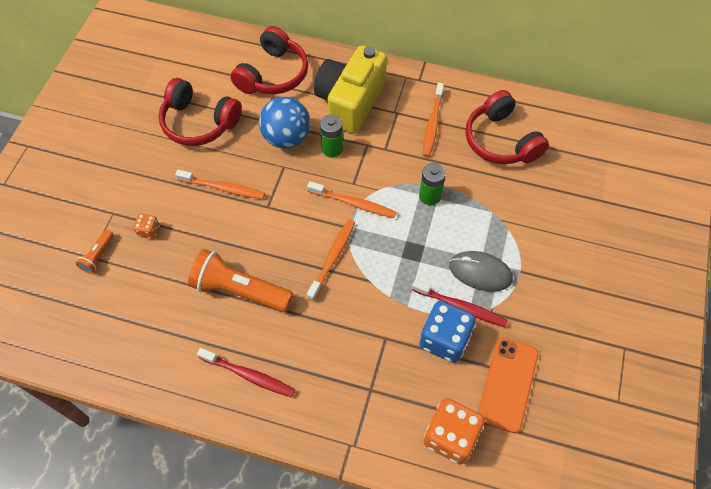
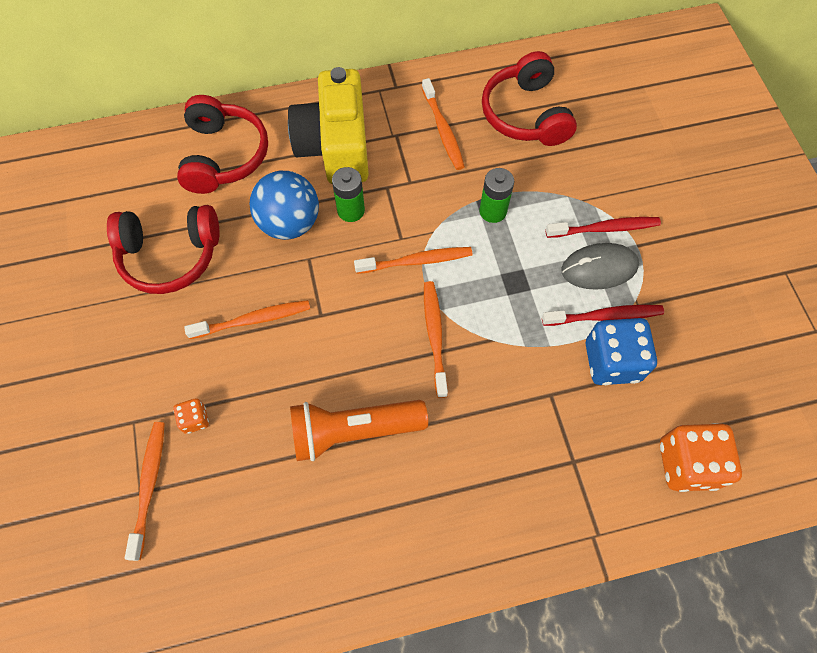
camera: 30 degrees left, 5 degrees up
orange flashlight [76,230,114,274] -> orange toothbrush [125,422,165,561]
red toothbrush [197,348,295,397] -> red toothbrush moved to [546,217,661,238]
red headphones [465,90,549,164] -> red headphones turned 45 degrees clockwise [482,51,577,146]
orange phone [478,338,538,433] -> none

